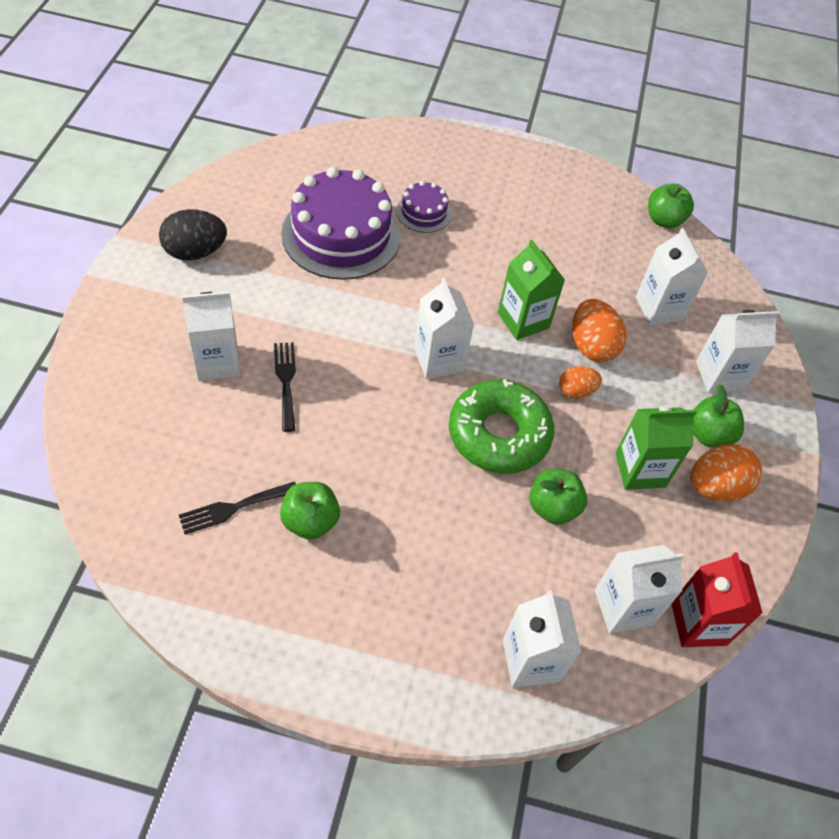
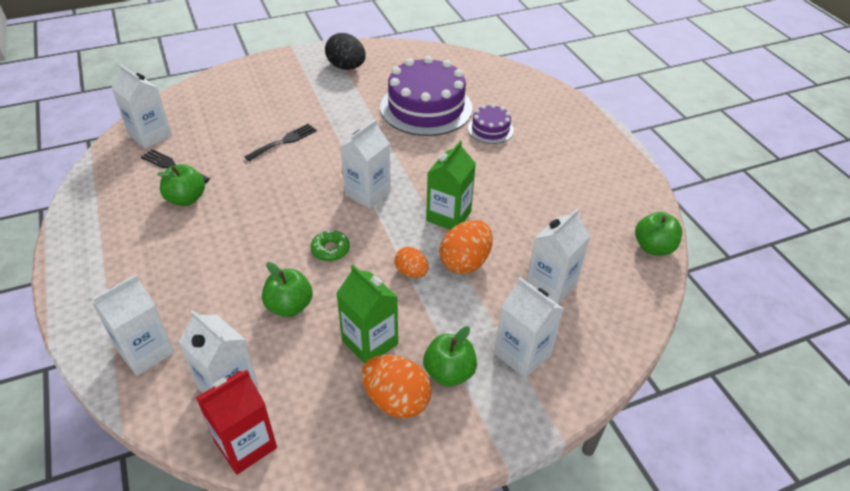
camera: 60 degrees right, 10 degrees down
white carton [182,291,241,381] -> white carton moved to [112,64,172,149]
green donut [449,379,554,474] -> green donut [311,230,350,261], size x0.44

